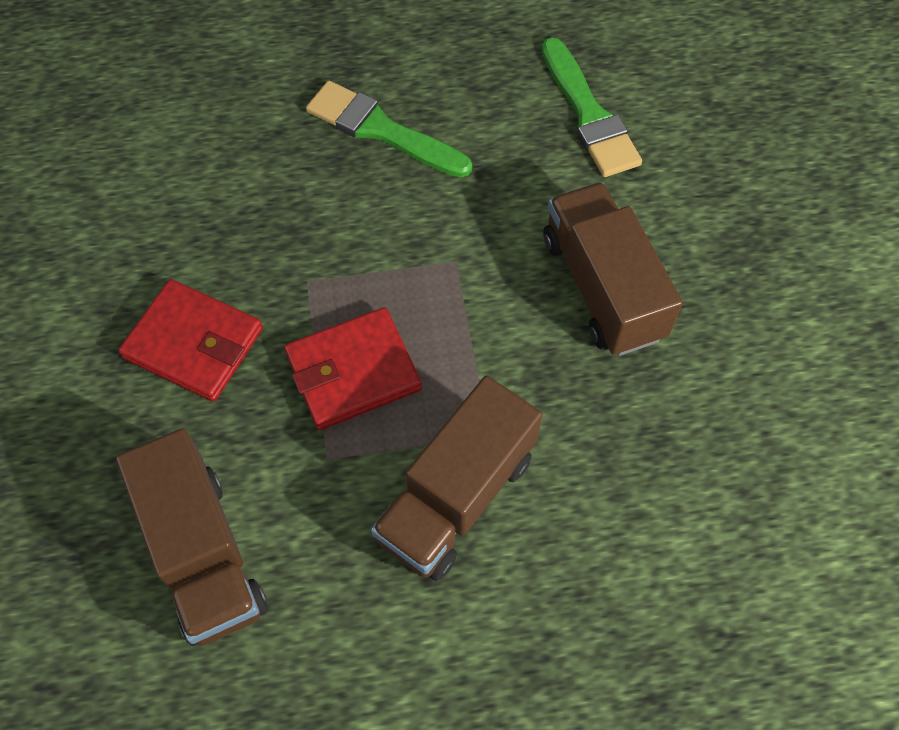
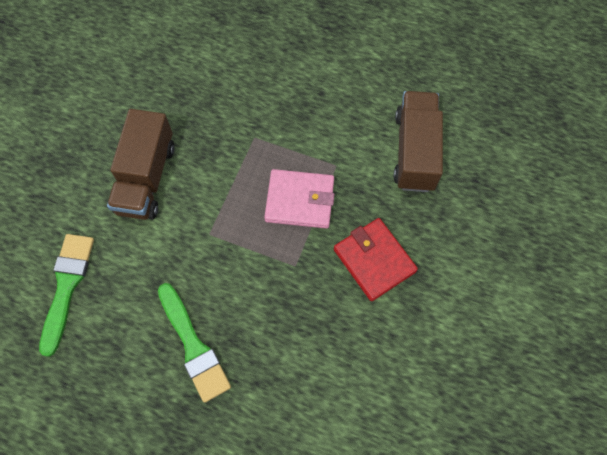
camera: 150 degrees left, 5 degrees up
red wallet [284,307,422,430] -> pink wallet [264,169,335,229]
brown truck [371,376,543,581] -> none

